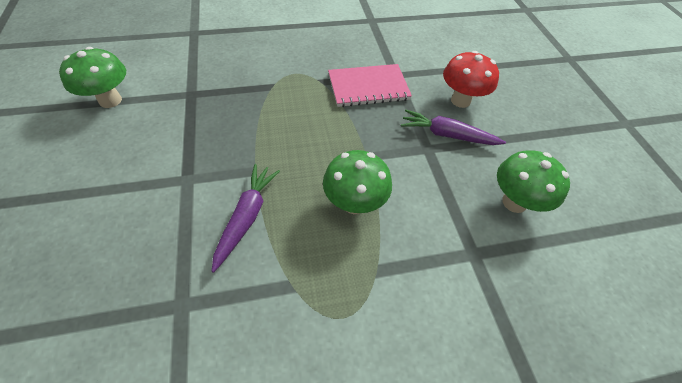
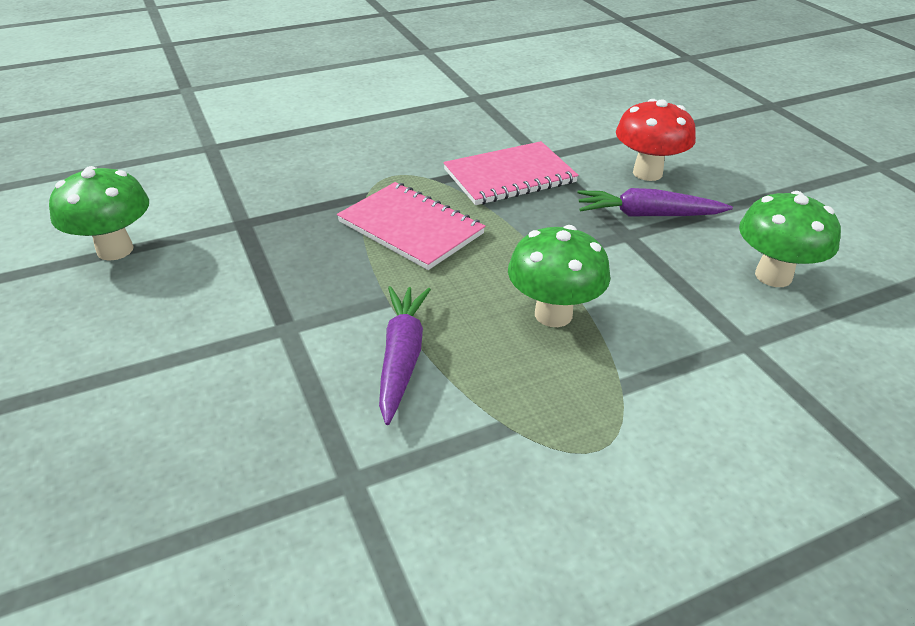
camera: 10 degrees left, 15 degrees down
none -> pink notebook [337,182,485,270]

